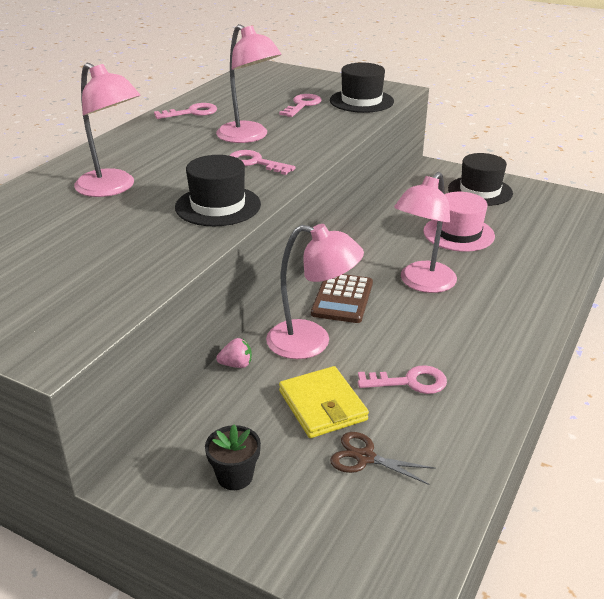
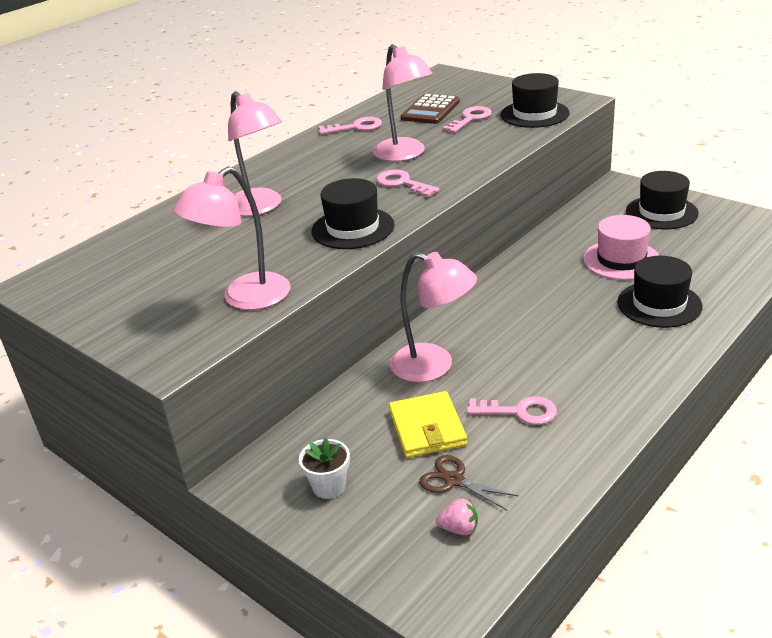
camera: 15 degrees right, 0 degrees up
black flower pot [205,425,261,490] -> white flower pot [299,438,350,499]
pink strawberry [216,338,252,368] -> pink strawberry moved to [436,499,478,535]
brown calculator [311,274,373,323] -> brown calculator moved to [401,94,460,124]
pink lamp [394,172,457,293] -> pink lamp moved to [173,166,290,310]
none -> black hat [617,256,702,328]

